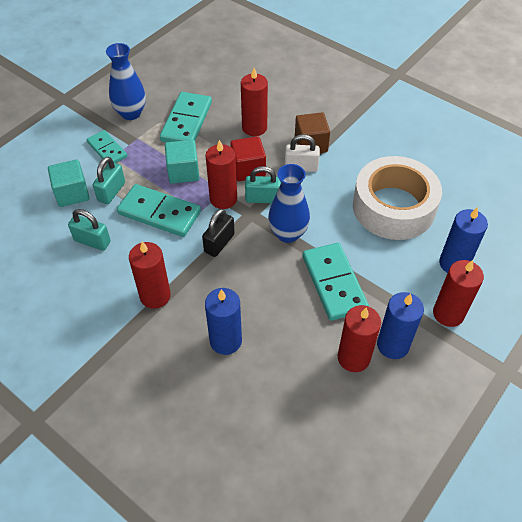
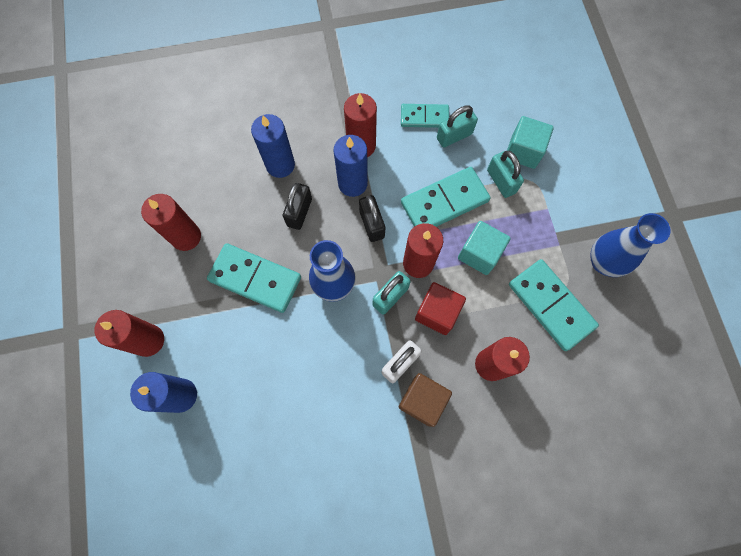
camera: 130 degrees right, 20 degrees up
turquoise domino [86,130,127,165] -> turquoise domino moved to [401,104,449,128]
white tape [353,156,442,240] -> none
blue candle [377,292,424,359] -> blue candle moved to [333,135,368,197]
none -> black padlock [283,183,312,230]

